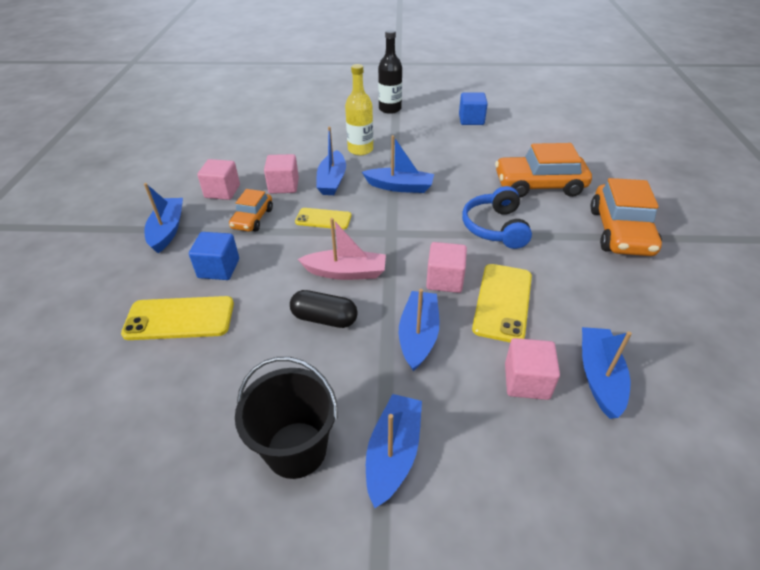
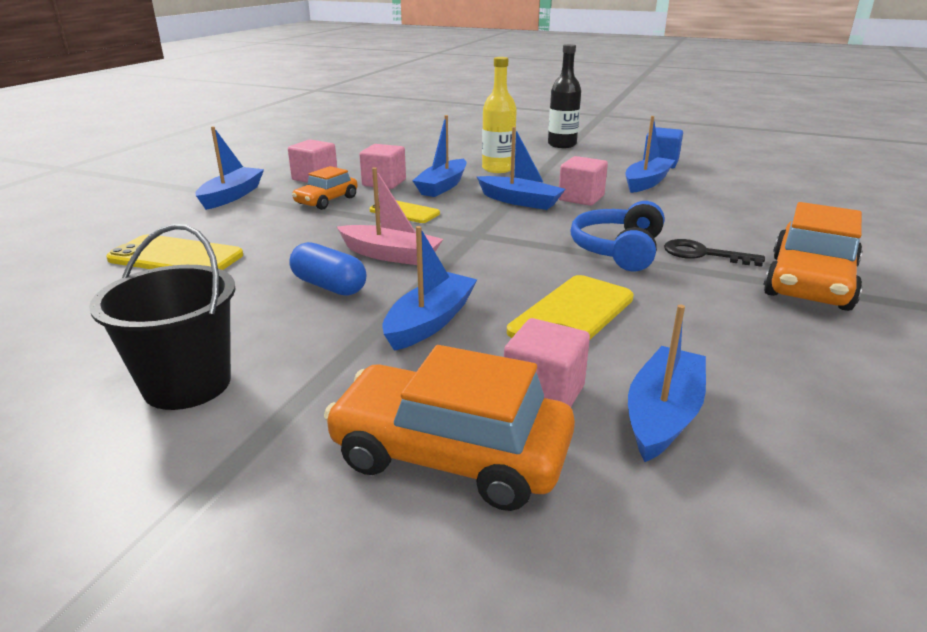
camera: 20 degrees right, 15 degrees down
blue cube [189,232,239,280] -> none
black capsule [290,290,358,328] -> blue capsule [289,242,366,296]
blue boat [366,394,422,508] -> blue boat moved to [625,116,675,193]
pink cube [426,242,467,293] -> pink cube moved to [559,156,608,206]
orange car [495,143,592,198] -> orange car moved to [324,345,575,511]
none -> black key [664,239,765,267]

